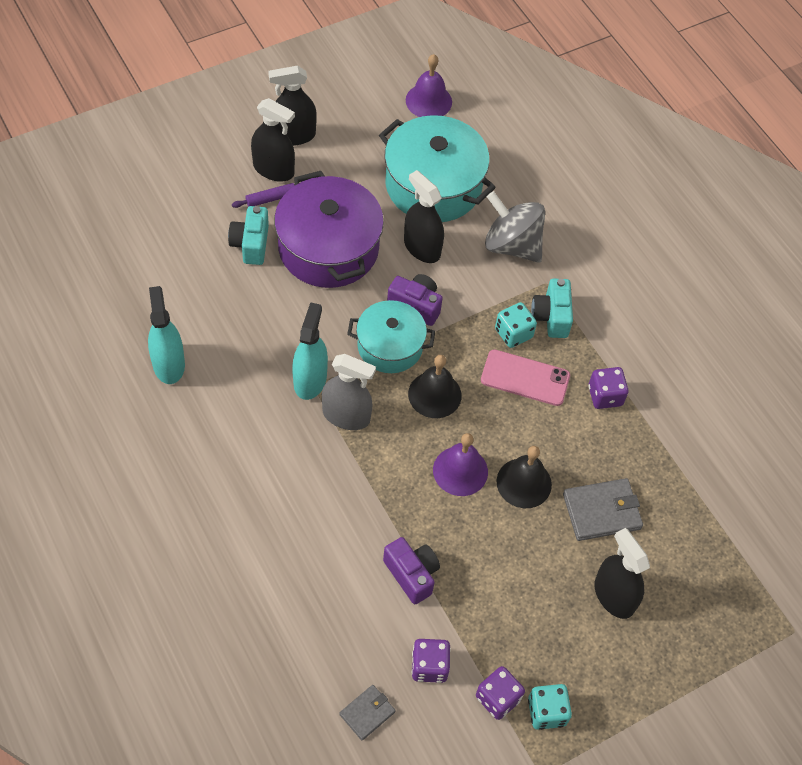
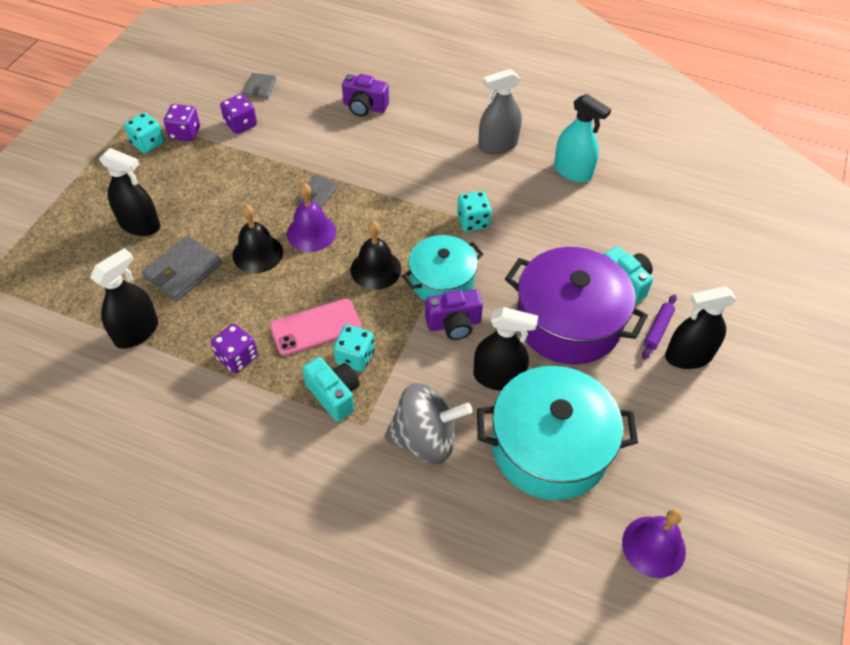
camera: 145 degrees right, 5 degrees down
black spray bottle [268,66,317,146] -> black spray bottle moved to [90,248,158,349]
turquoise spray bottle [292,302,328,400] -> turquoise dice [457,191,492,232]
grey spray bottle [322,354,376,430] -> grey spray bottle moved to [478,69,522,154]
purple camera [383,537,440,604] -> purple camera moved to [342,74,389,117]
none -> grey wallet [297,175,338,208]

